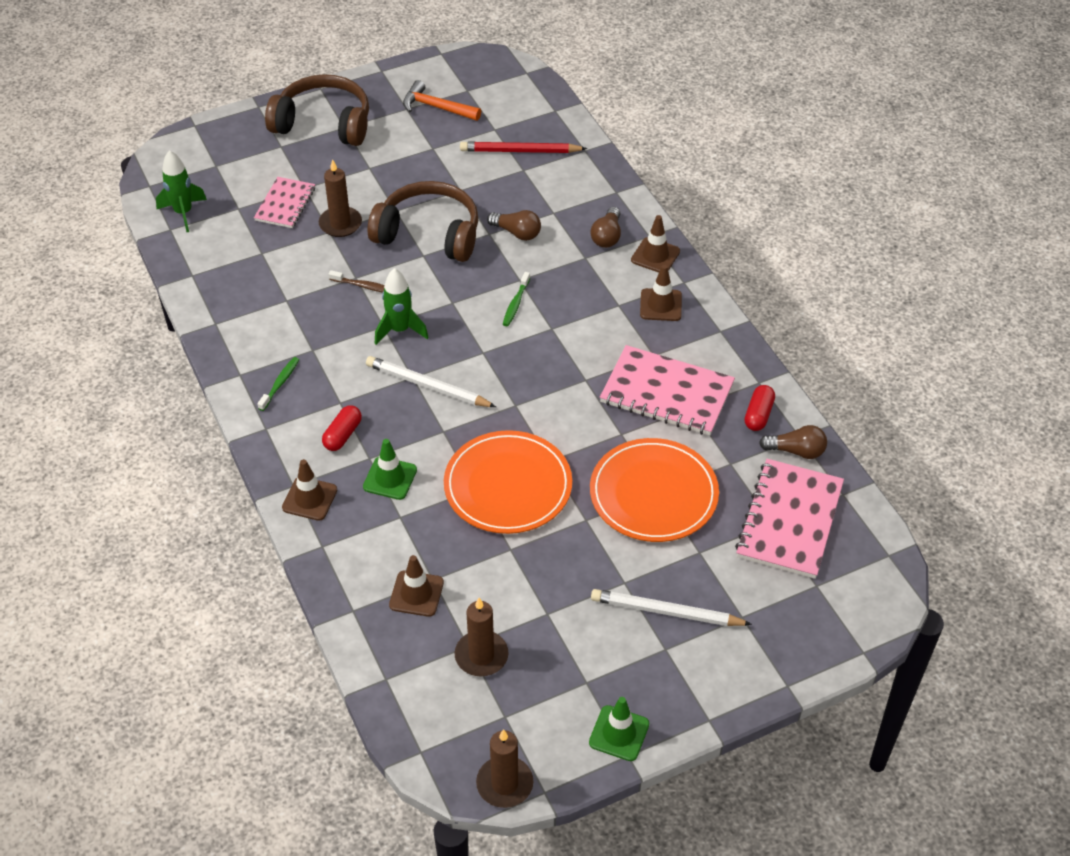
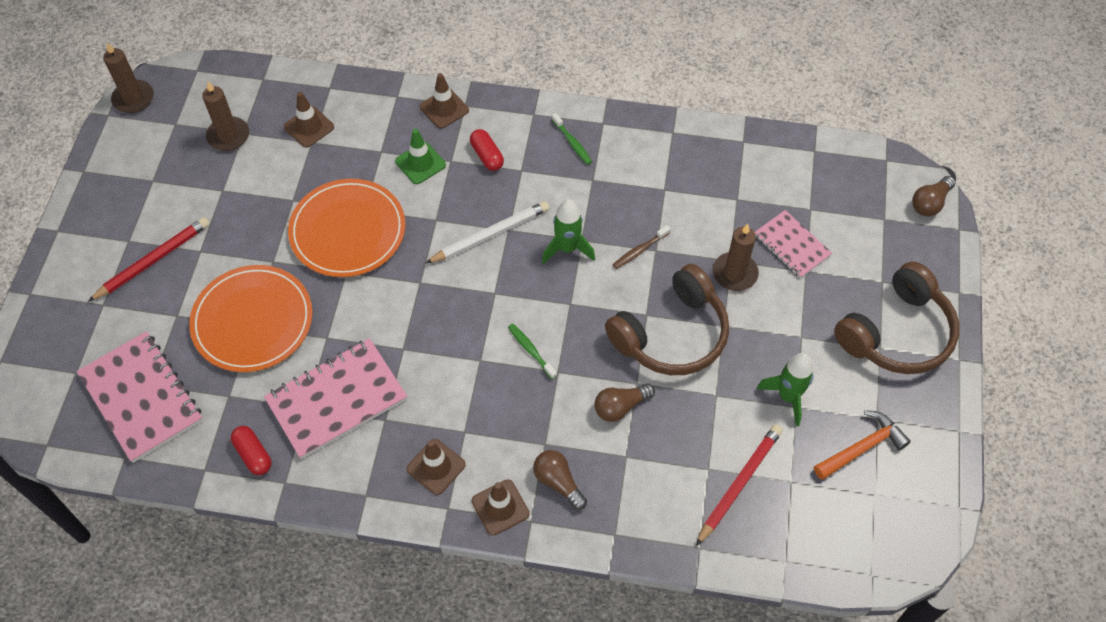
camera: 125 degrees right, 10 degrees up
green rocket [156,150,207,232] -> green rocket moved to [757,353,814,426]
green traffic cone [589,697,649,761] -> none
white pencil [591,589,752,626] -> red pencil [88,217,210,302]
brown light bulb [759,425,827,459] -> brown light bulb moved to [912,176,955,216]

